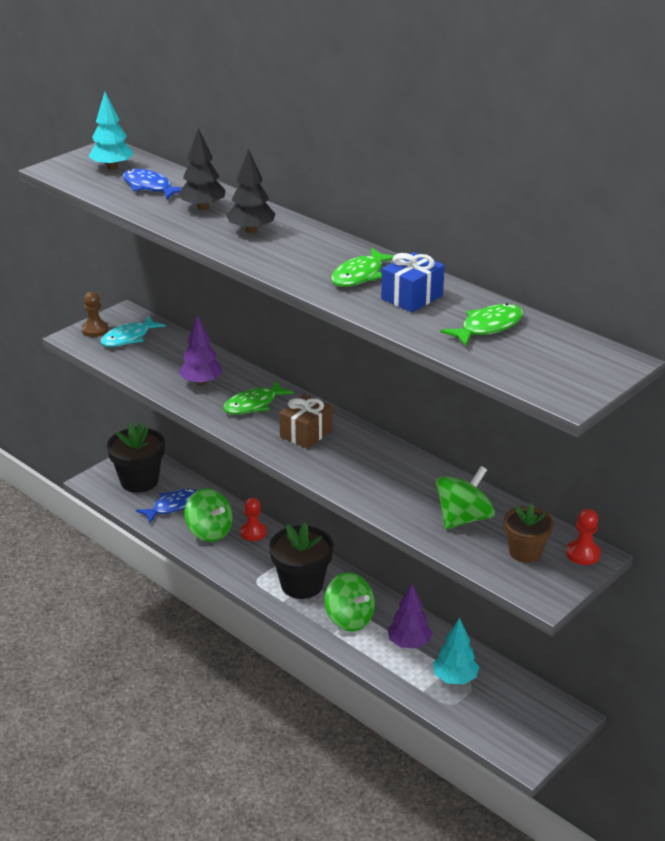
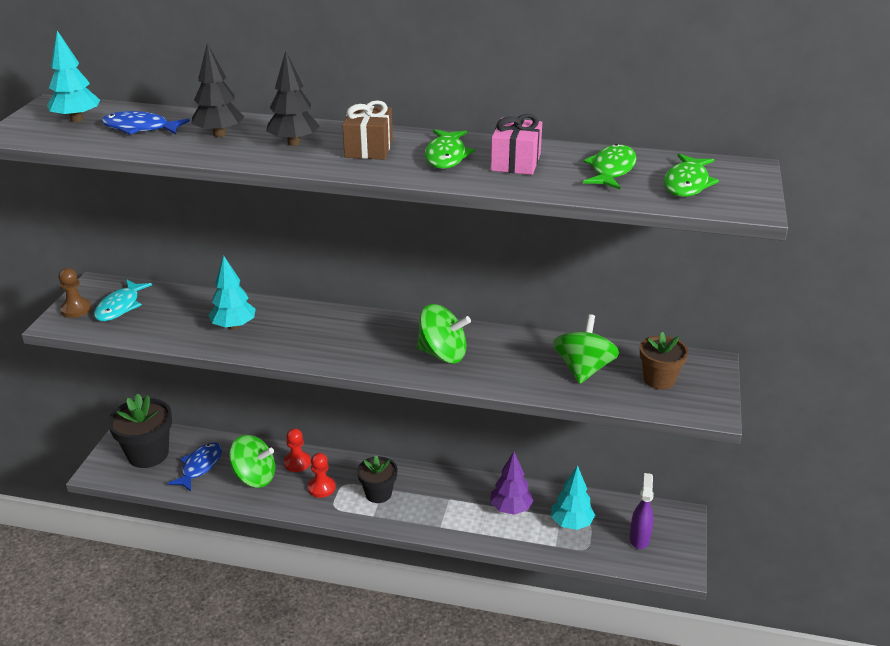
camera: 30 degrees left, 0 degrees up
purple tree [179,316,223,386] -> turquoise tree [208,256,256,330]
green fish [223,380,294,415] -> green fish moved to [664,154,719,197]
black flower pot [269,522,333,599] -> black flower pot [357,455,398,503], size x0.63
brown gift [279,394,332,449] -> brown gift moved to [342,100,393,160]
green spinning top [325,572,375,631] -> green spinning top moved to [417,304,471,364]
blue gift [381,252,445,312] -> pink gift [491,114,542,175]
red pawn [566,509,601,565] -> red pawn moved to [308,453,336,498]
none -> purple spray bottle [630,473,654,549]

